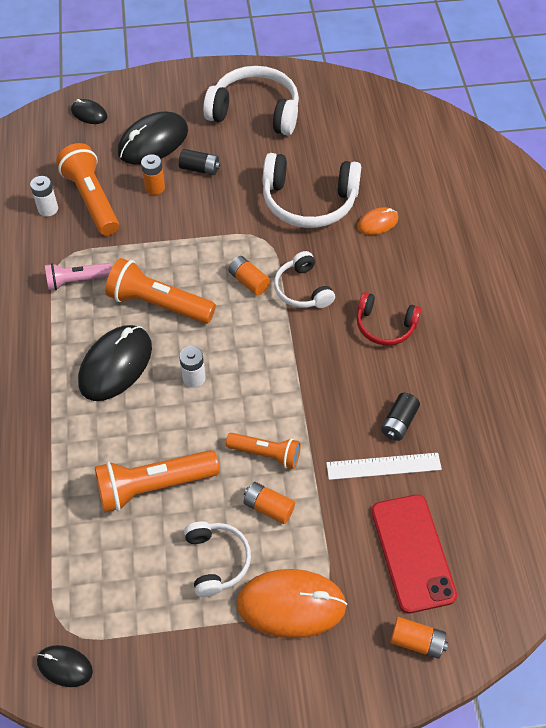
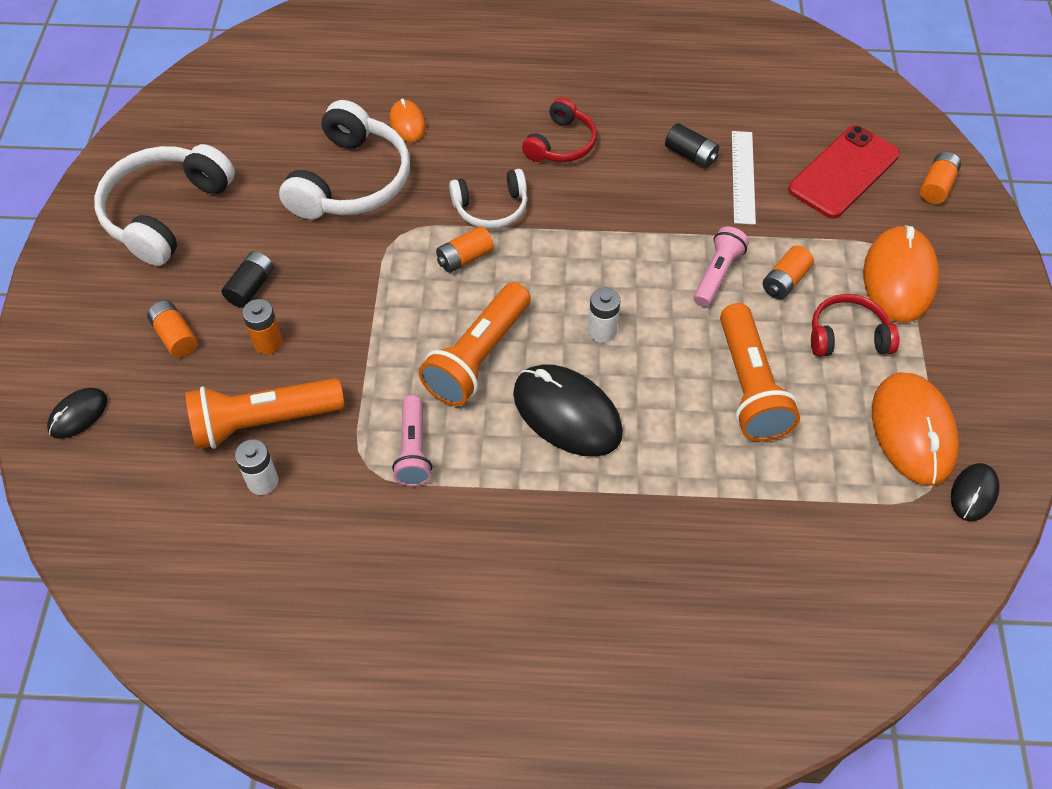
camera: 80 degrees left, 0 degrees up
black mouse [118,112,188,165] -> orange battery [147,301,198,358]
white headphones [184,521,251,597] -> red headphones [811,294,900,357]
orange flashlight [226,433,301,469] -> pink flashlight [694,226,749,307]
red phone [371,494,457,614] -> red phone turned 45 degrees counterclockwise [788,125,900,219]
none -> orange mouse [872,372,959,486]

